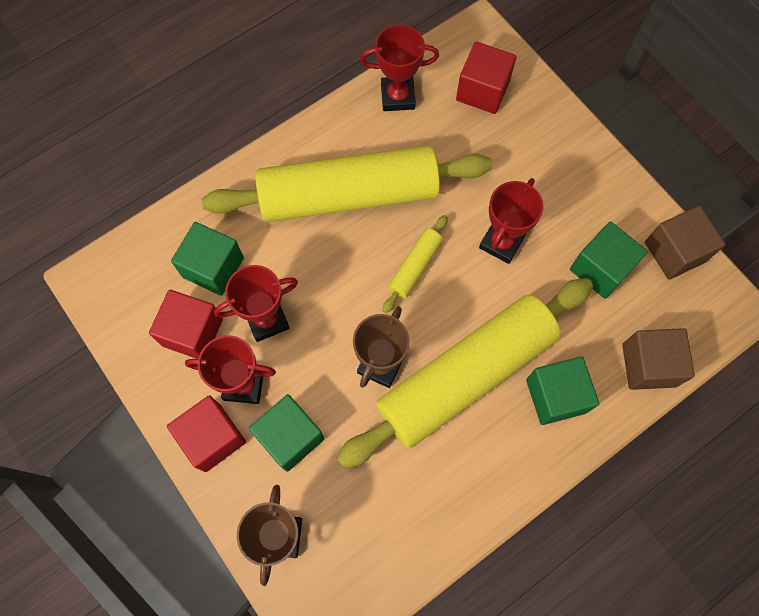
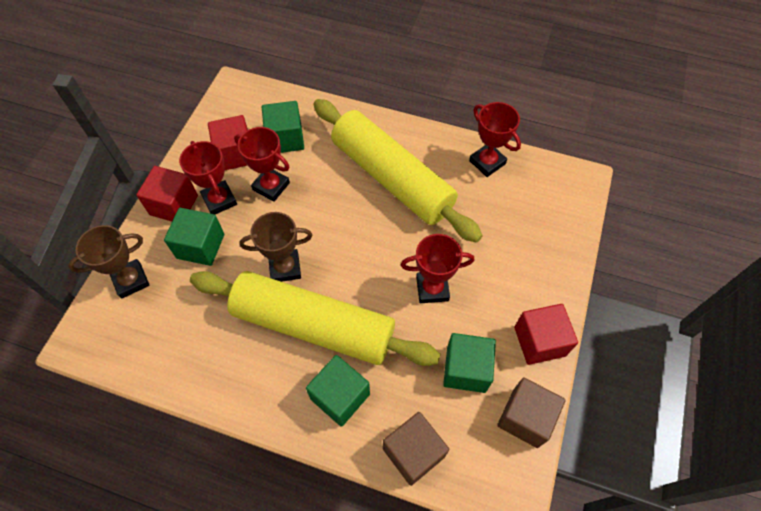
camera: 55 degrees right, 10 degrees down
yellow rolling pin [382,215,448,313] -> none
red cube [456,41,517,114] -> red cube moved to [514,304,578,365]

